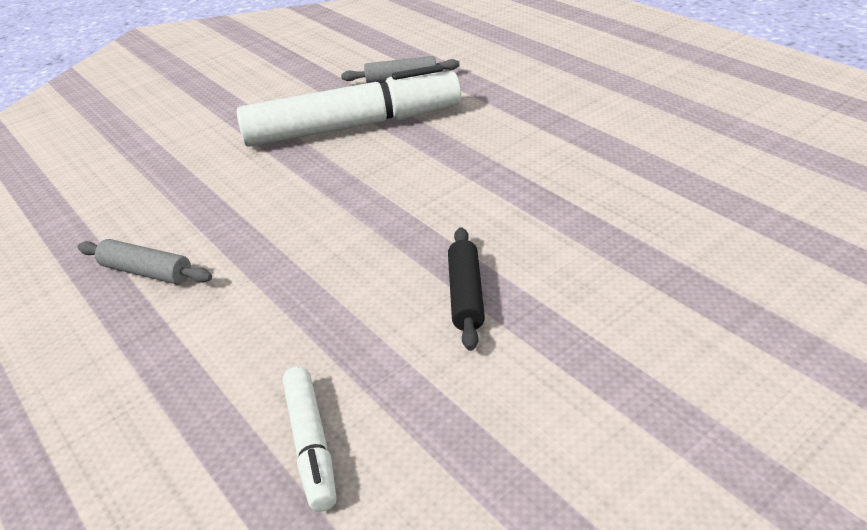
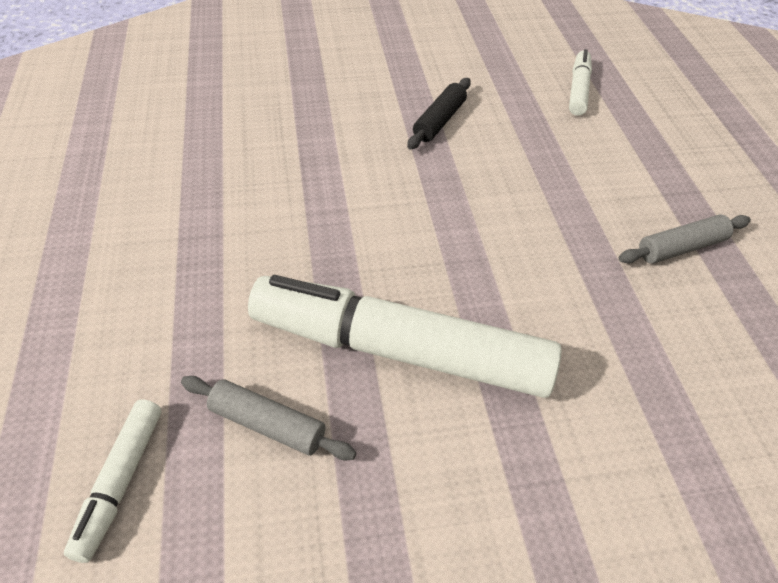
camera: 155 degrees left, 10 degrees up
grey rolling pin [78,239,212,285] -> grey rolling pin turned 75 degrees counterclockwise [619,214,751,264]
none -> white marker [64,399,161,563]

